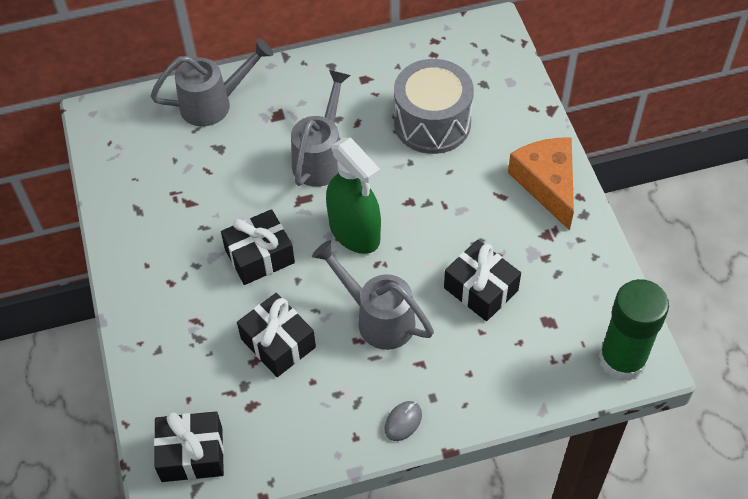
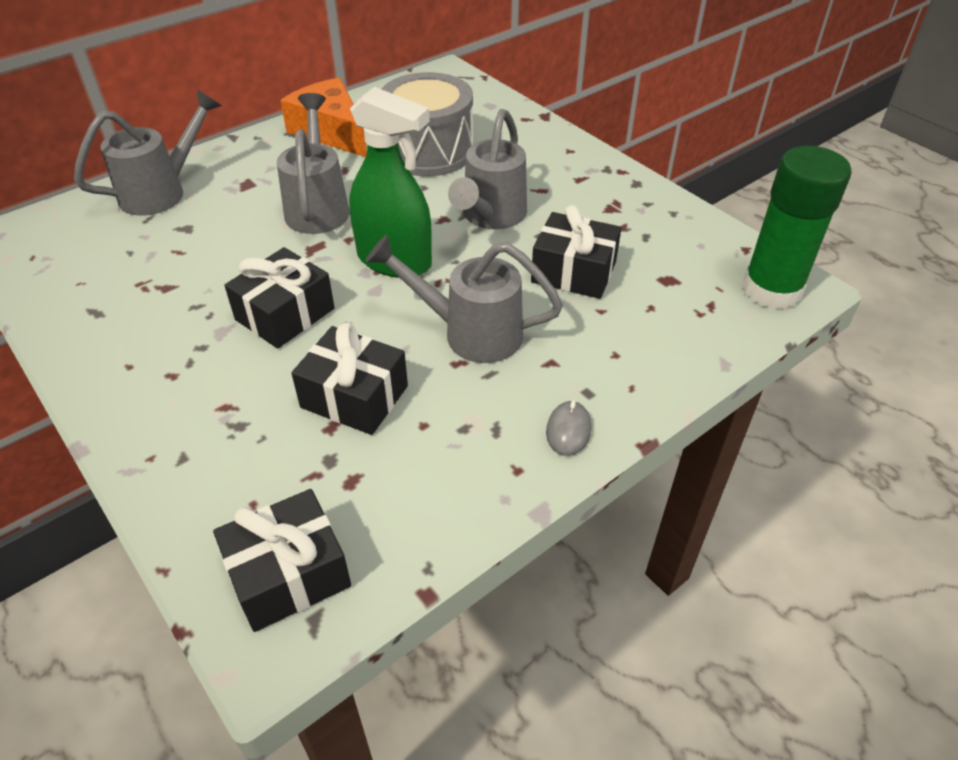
camera: 25 degrees left, 10 degrees down
orange cheese [508,137,574,231] -> orange cheese moved to [280,78,367,157]
none -> grey watering can [448,109,527,229]

